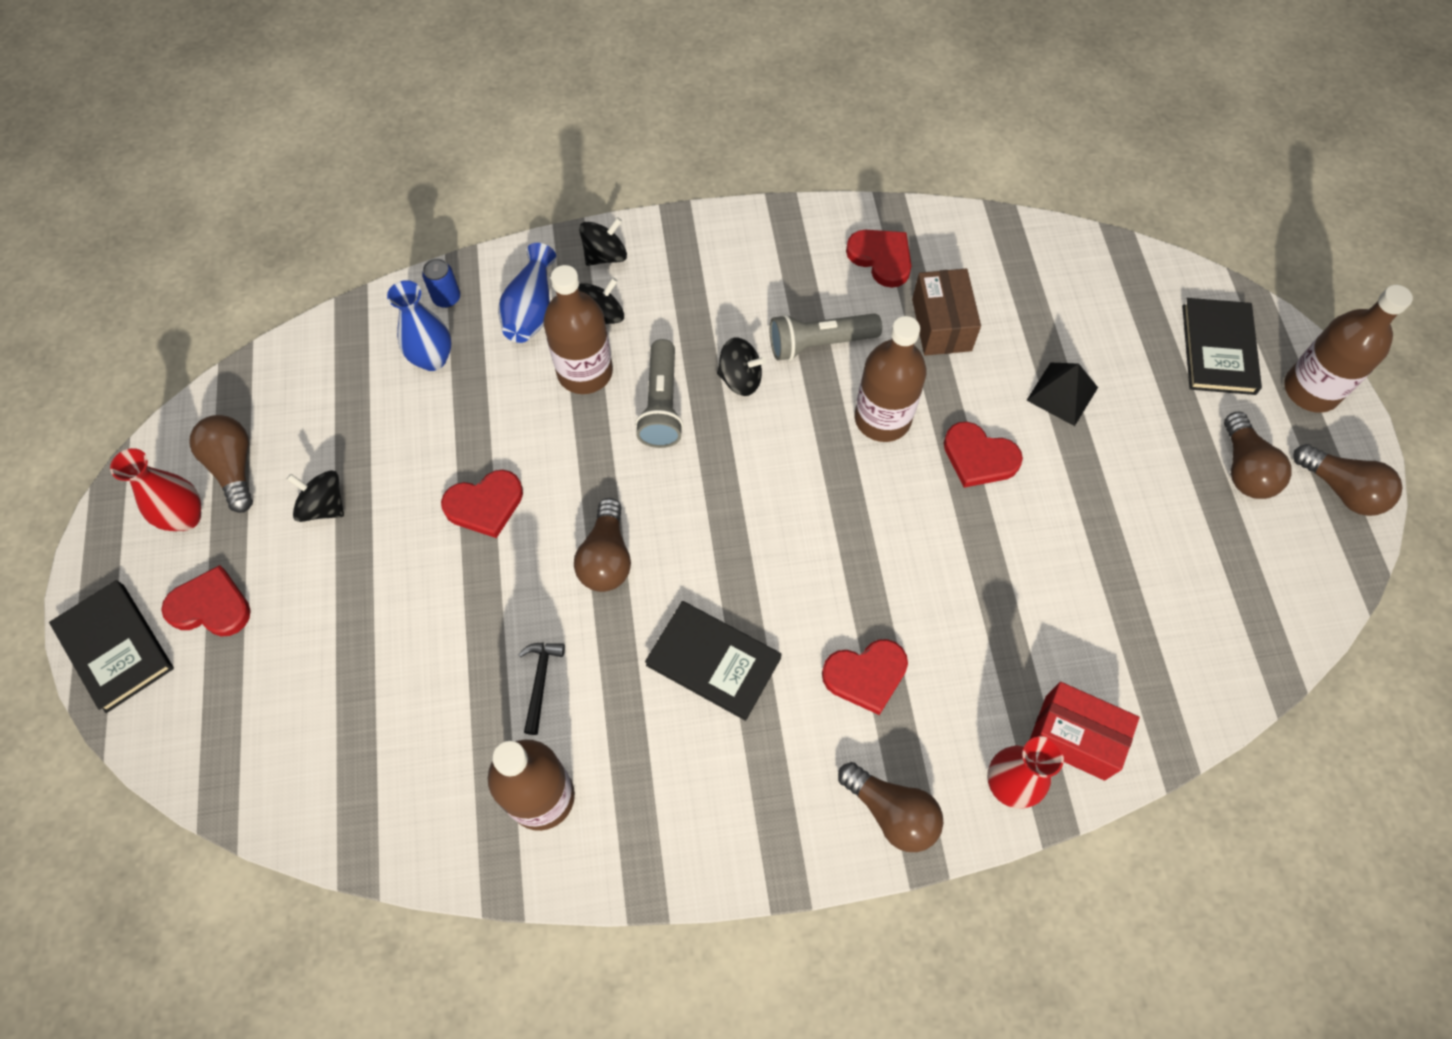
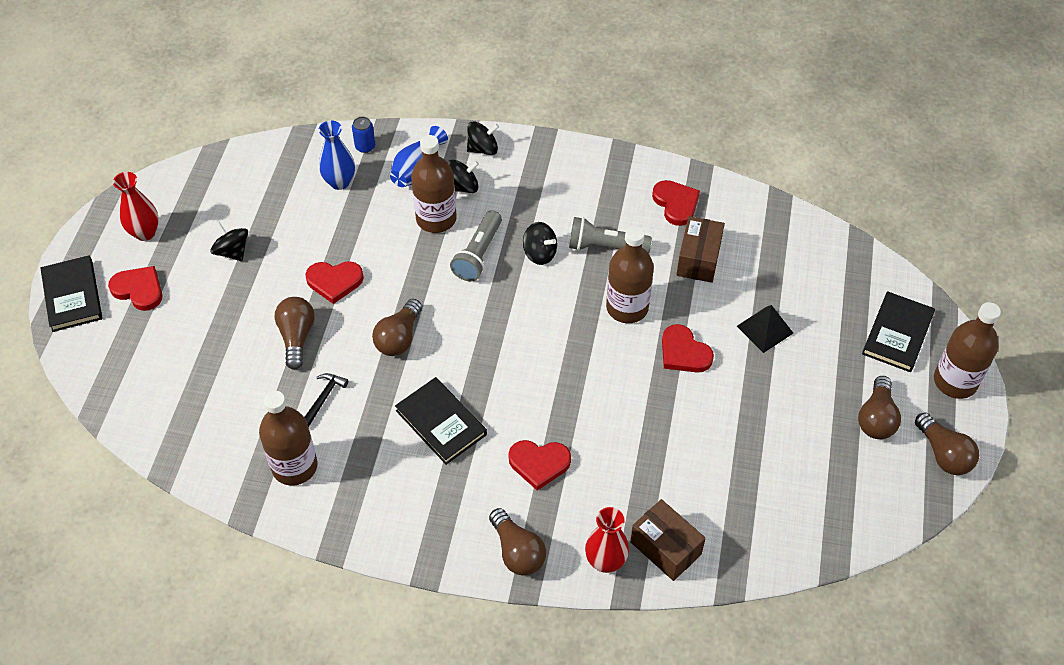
camera: 20 degrees right, 10 degrees down
brown light bulb [189,415,253,513] -> brown light bulb moved to [275,297,315,370]
red box [1030,682,1140,781] -> brown box [630,499,706,581]

